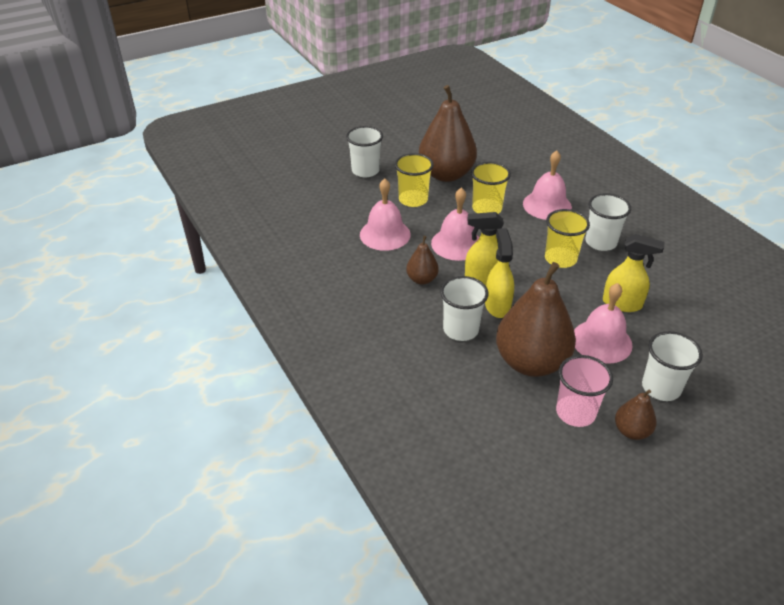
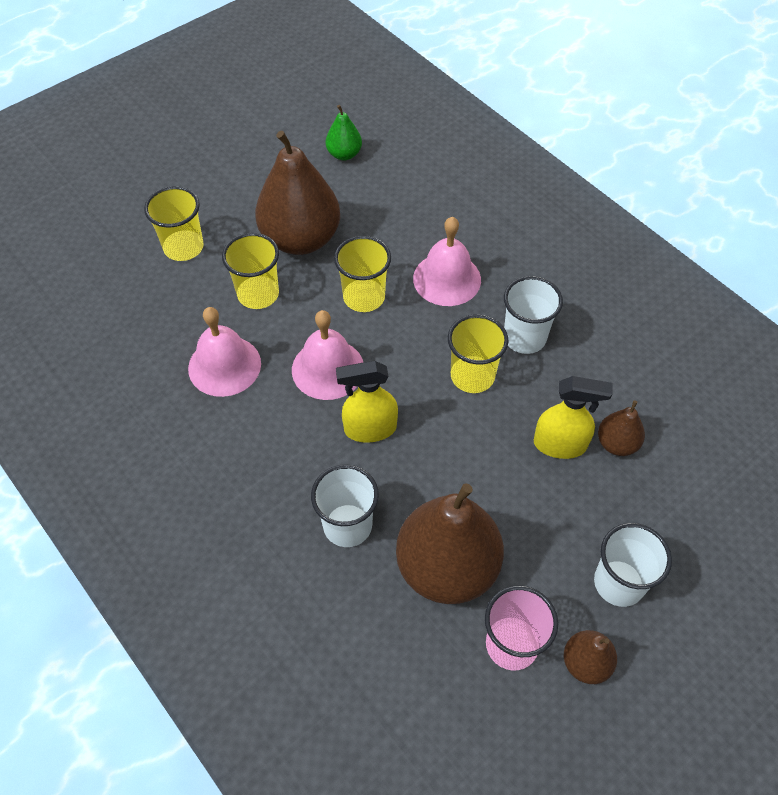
camera: 10 degrees left, 15 degrees up
white cup [346,126,383,177] -> yellow cup [144,186,204,261]
brown pear [406,236,439,284] -> brown pear moved to [598,400,645,456]
yellow spray bottle [485,228,514,318] -> none
pink bell [574,283,633,364] -> none
none -> green pear [326,105,362,160]

